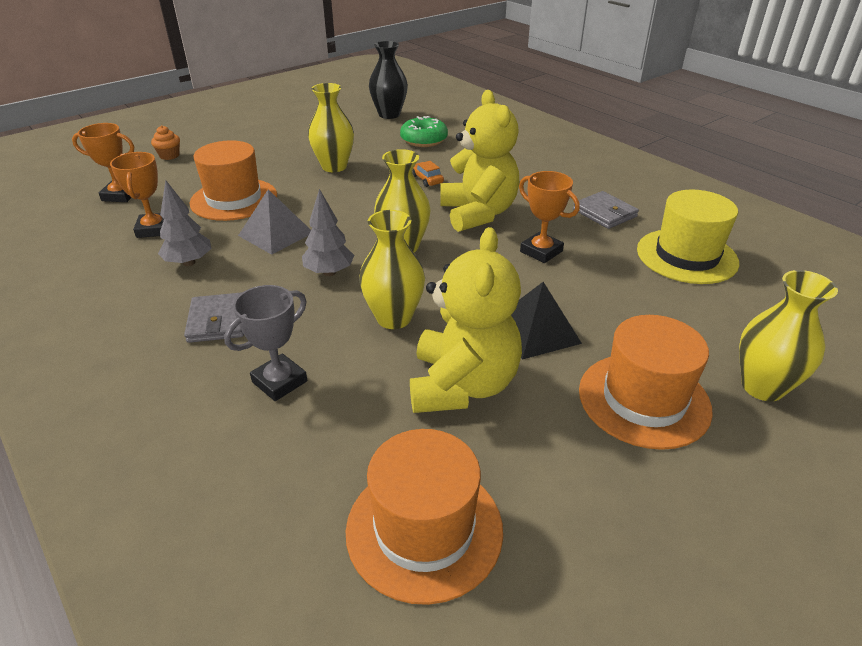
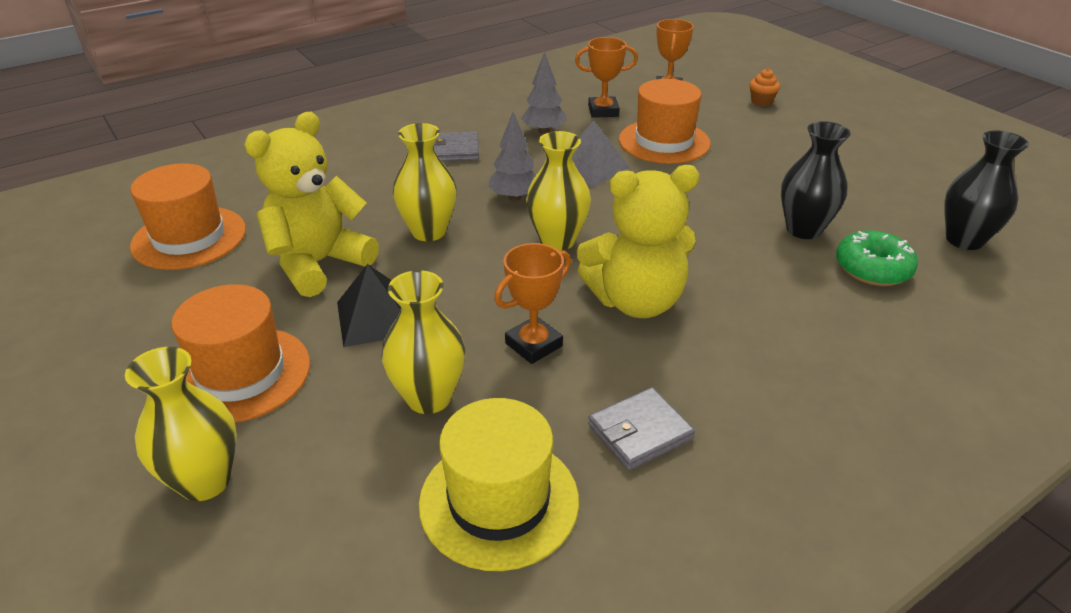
camera: 95 degrees right, 0 degrees up
grey trophy [224,285,307,401] -> none
yellow vase [308,83,354,172] -> yellow vase moved to [382,270,465,414]
yellow teddy bear [410,227,522,413] -> yellow teddy bear turned 120 degrees clockwise [244,112,379,297]
orange car [412,161,444,187] -> none
none -> black vase [781,121,851,239]

